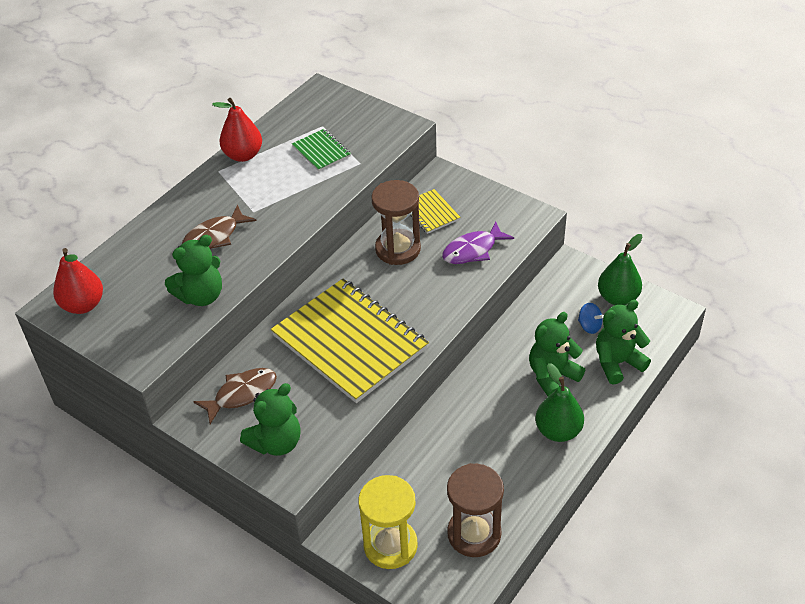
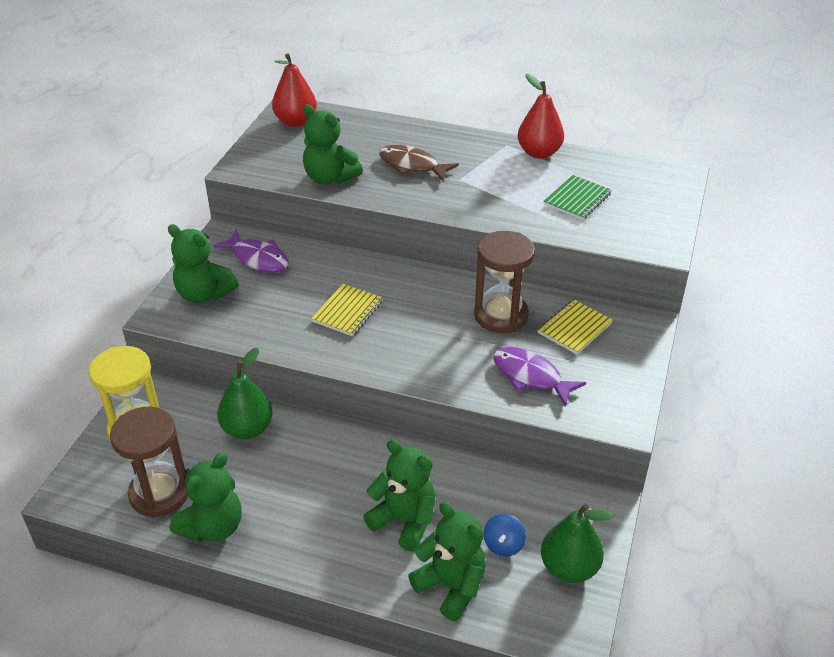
camera: 70 degrees right, 5 degrees down
brown fish [193,368,277,424] -> purple fish [213,230,288,272]
yellow notebook [271,279,429,403] -> yellow notebook [311,284,383,336], size x0.44
green pear [535,363,584,442] -> green pear moved to [217,348,272,439]
none -> green teddy bear [170,452,242,542]

